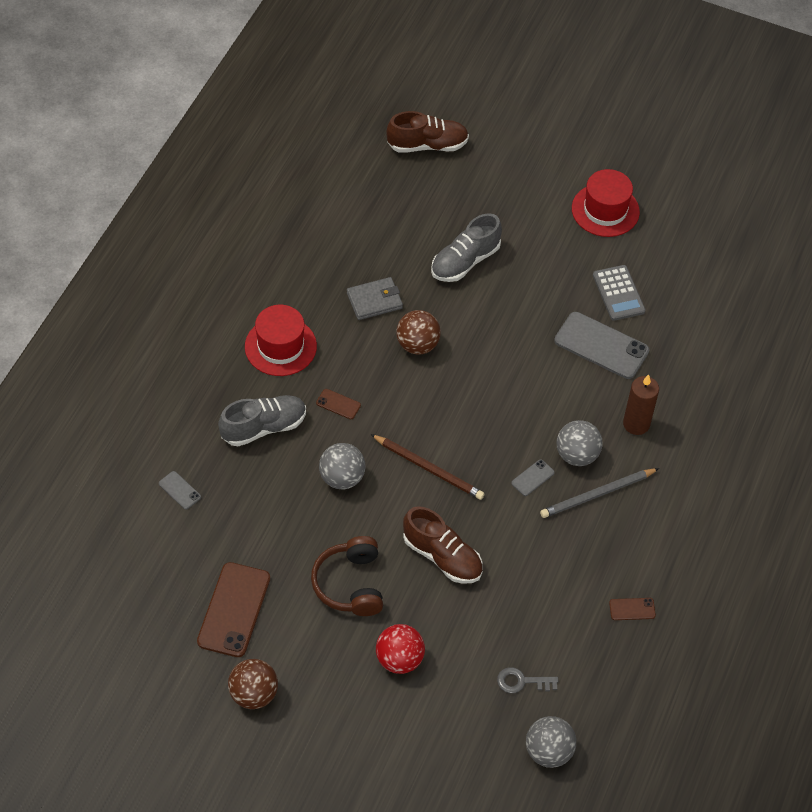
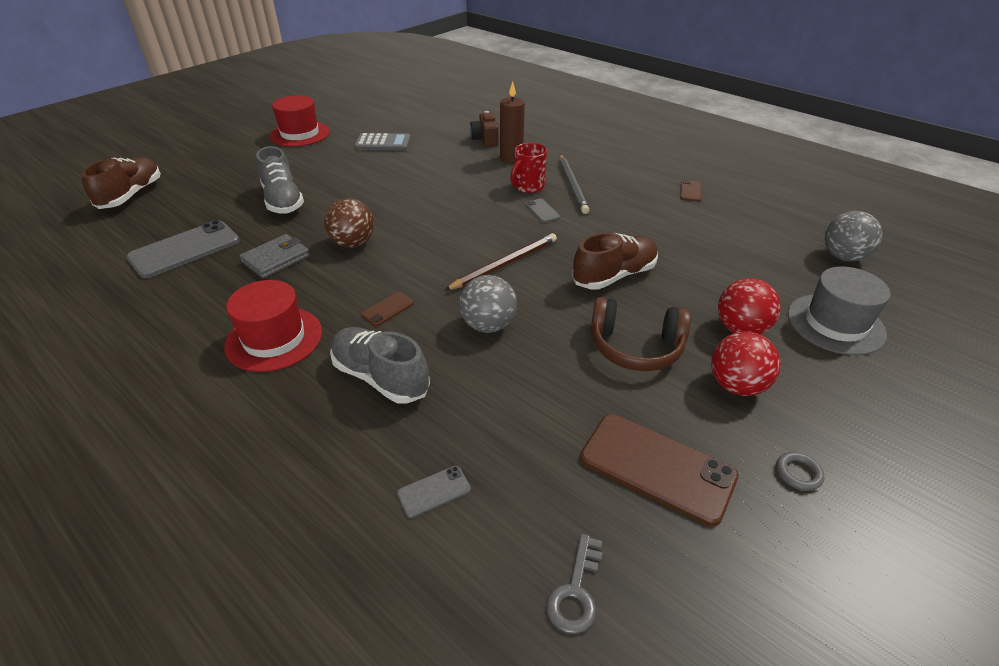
camera: 70 degrees left, 15 degrees down
grey shoe [218,395,306,446] -> grey shoe turned 45 degrees counterclockwise [330,327,430,404]
brown ball [228,659,278,709] -> grey ring [776,452,824,491]
grey wallet [347,277,403,320] -> grey wallet turned 45 degrees clockwise [239,234,310,278]
grey key [497,667,558,693] -> grey key moved to [546,534,602,634]
grey phone [554,312,649,379] -> grey phone moved to [126,220,240,278]
grey ball [557,420,603,466] -> red mug [510,143,547,193]
none -> brown camera [470,111,498,146]
none -> red ball [711,331,781,396]
none -> grey hat [788,266,891,355]

